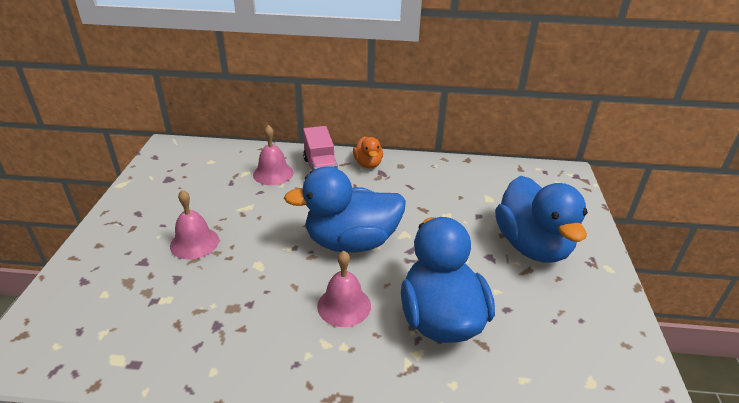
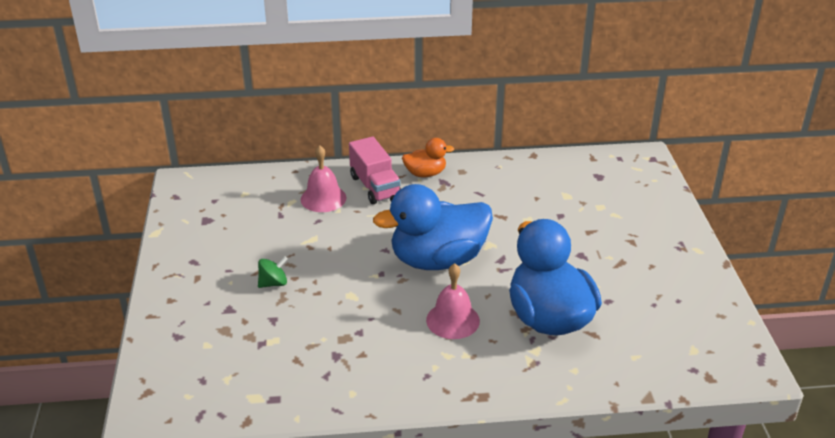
camera: 10 degrees left, 0 degrees up
pink bell [170,190,219,259] -> green spinning top [258,256,288,288]
orange duck [353,136,383,168] -> orange duck turned 75 degrees counterclockwise [402,138,454,177]
blue duck [495,176,588,263] -> none

